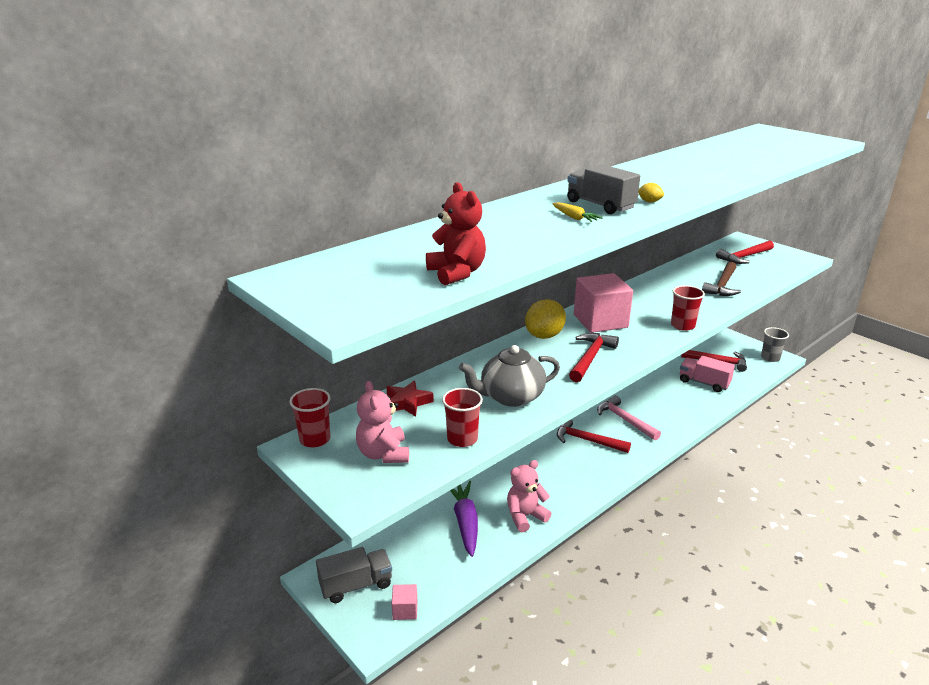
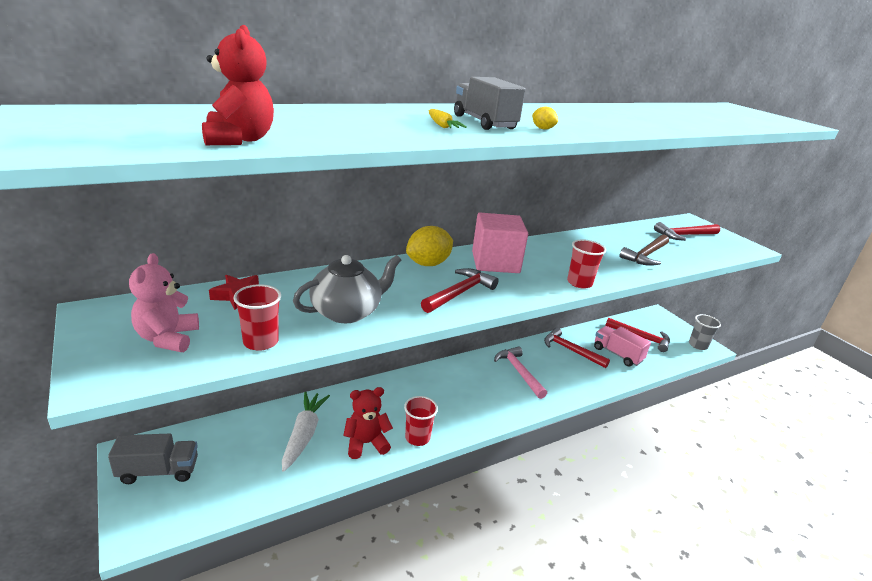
camera: 10 degrees right, 0 degrees up
red cup [289,388,331,447] -> red cup moved to [404,396,438,446]
pink cube [392,584,417,620] -> none
purple carrot [450,481,478,557] -> white carrot [282,392,330,472]
grey teapot [459,345,560,407] -> grey teapot turned 150 degrees clockwise [293,255,401,323]
pink teddy bear [507,460,552,532] -> red teddy bear [343,387,393,459]
red hammer [557,419,631,453] -> red hammer moved to [544,328,610,368]

